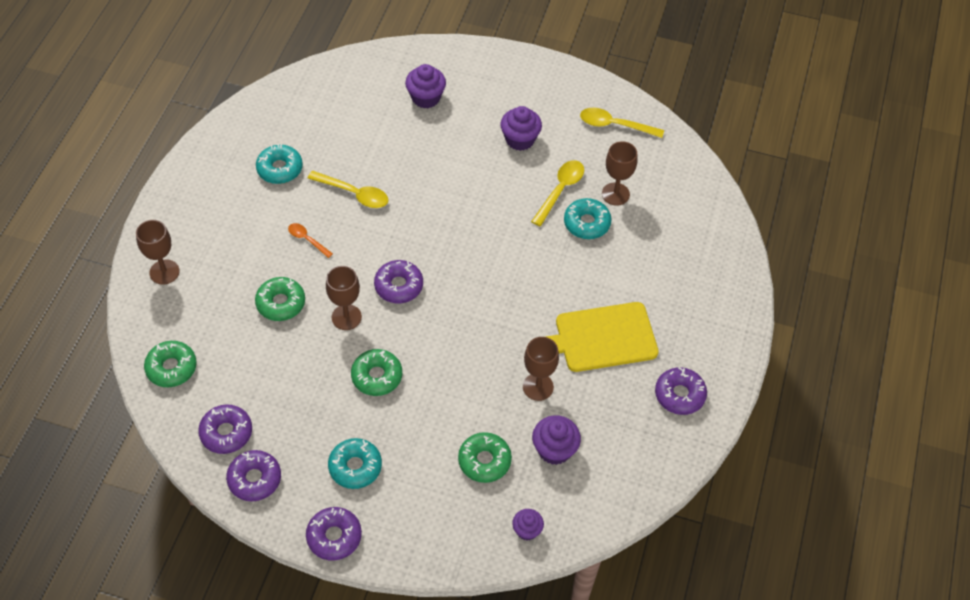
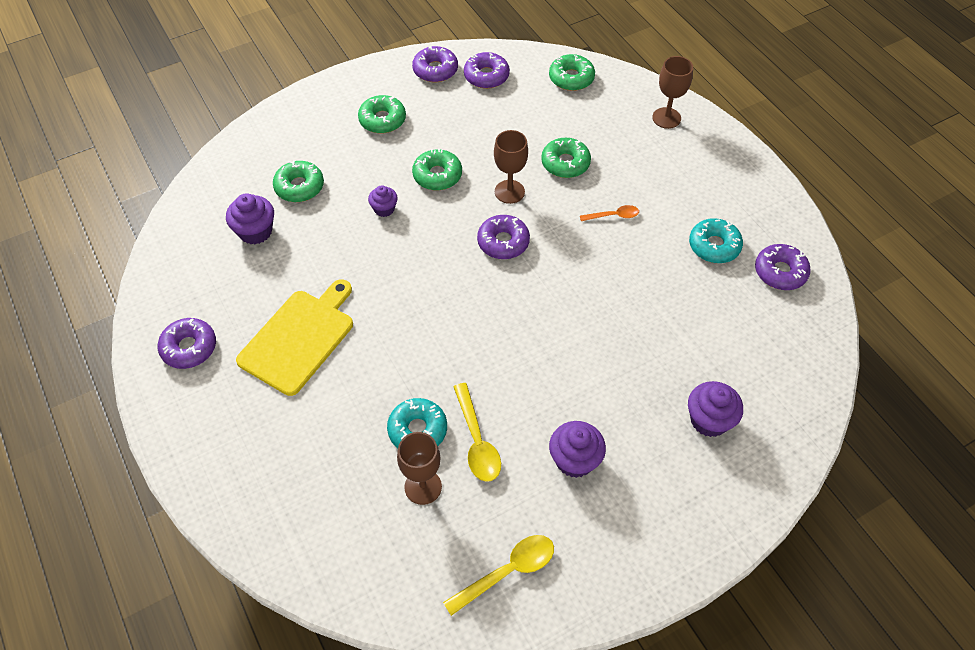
camera: 135 degrees right, 0 degrees up
purple donut [306,507,362,560] -> purple donut moved to [755,244,811,290]
yellow spoon [308,171,389,208] -> none
turquoise donut [328,438,382,489] -> green donut [358,95,406,133]
purple cupcake [512,509,544,540] -> purple cupcake moved to [368,185,398,217]
brown goblet [523,337,559,401] -> none

